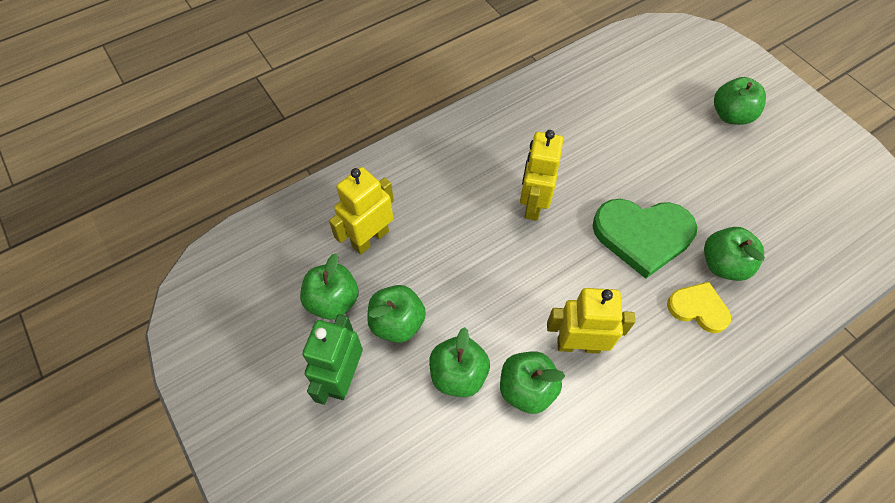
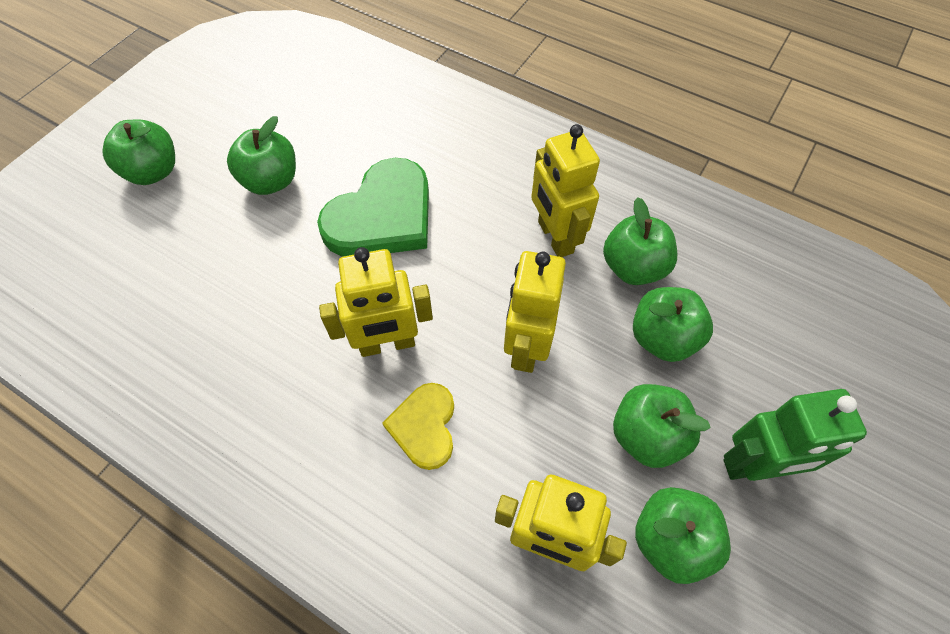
camera: 115 degrees left, 0 degrees up
green heart [593,199,697,279] -> green heart turned 60 degrees clockwise [317,158,429,257]
yellow heart [667,281,731,333] -> yellow heart moved to [382,383,454,470]
green apple [704,227,765,281] -> green apple moved to [227,116,296,195]
none -> yellow robot [504,251,566,373]

